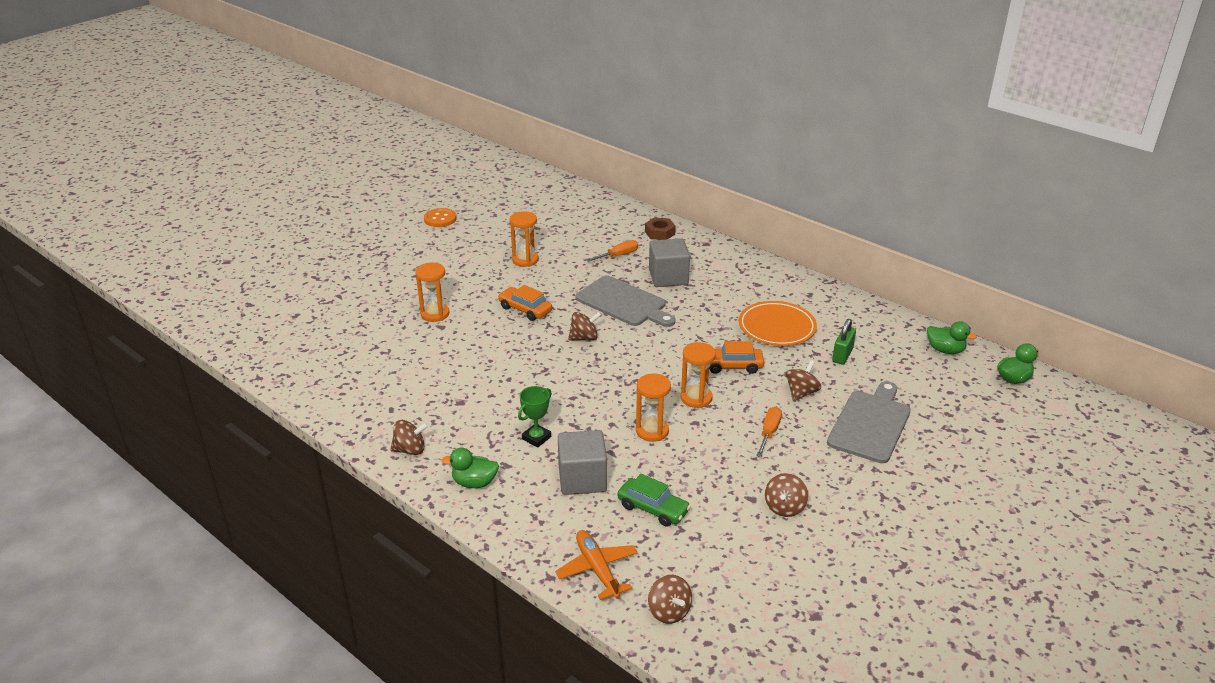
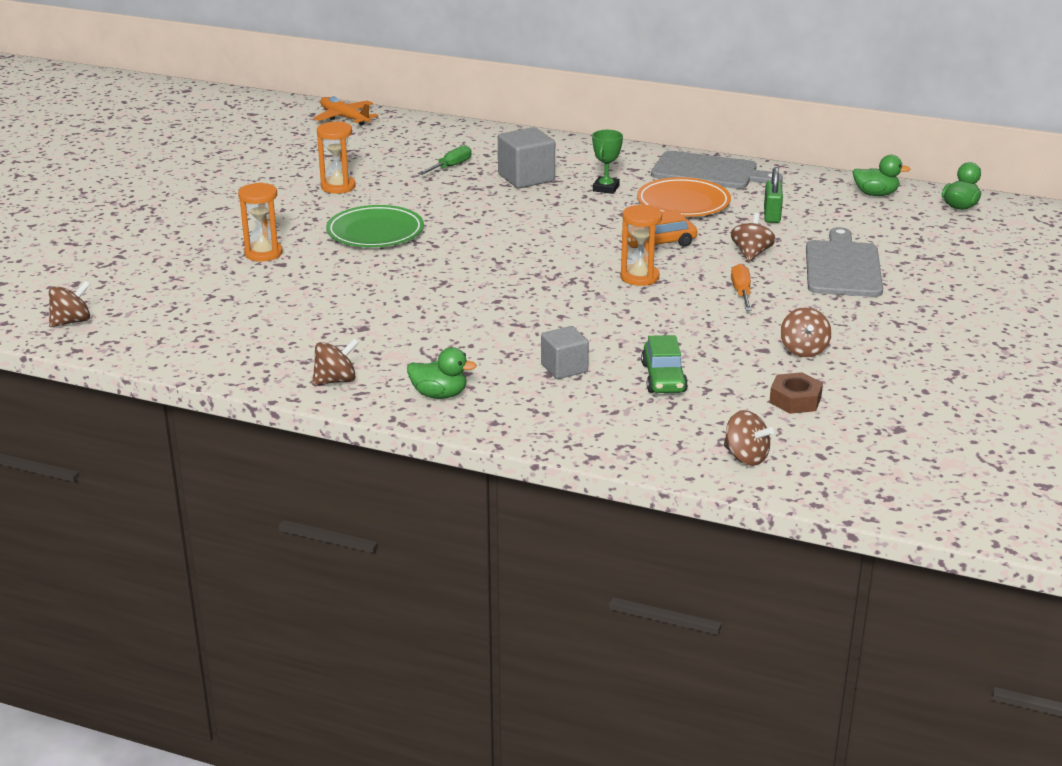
camera: 20 degrees left, 5 degrees down
orange button [424,208,456,227] -> none
green duck [442,448,499,488] -> green duck turned 150 degrees counterclockwise [407,347,477,399]
orange car [498,285,552,321] -> green plate [326,205,424,247]
green trophy [518,386,552,448] -> green trophy moved to [592,130,623,194]
orange plane [555,530,638,600] -> orange plane moved to [314,97,378,126]
grey cube [558,430,607,495] -> grey cube [541,326,589,379], size x0.66
brown spinning top [568,312,602,341] -> brown spinning top moved to [49,281,90,327]
grey cutting board [575,276,675,327] -> grey cutting board moved to [651,151,783,189]
orange screwdriver [586,240,638,262] -> green screwdriver [418,145,471,175]
green car [618,474,691,527] -> green car turned 75 degrees clockwise [641,335,688,393]
orange hourglass [636,373,671,442] -> none
brown nut [645,217,676,240] -> brown nut moved to [769,372,823,414]

